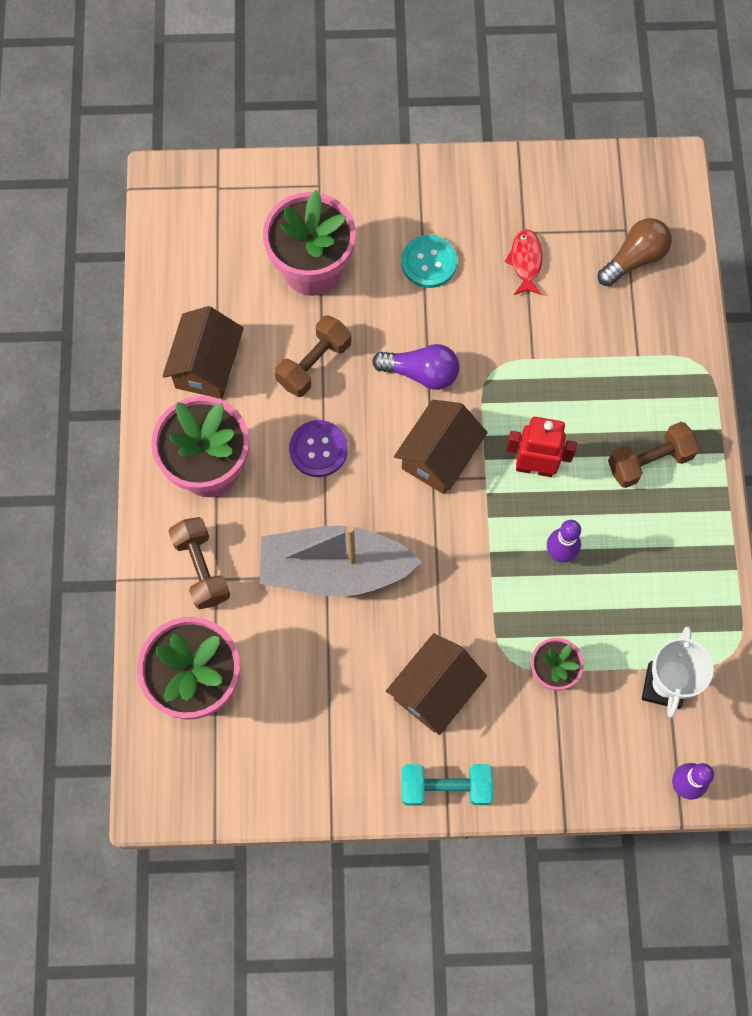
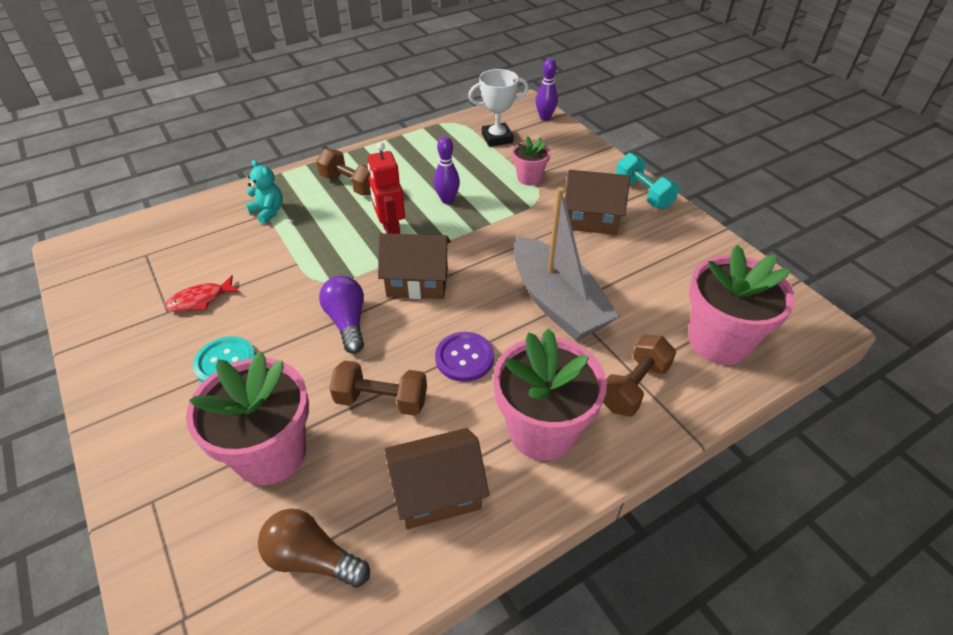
camera: 120 degrees left, 25 degrees down
brown light bulb [598,218,672,286] -> brown light bulb moved to [258,508,370,588]
none -> turquoise teddy bear [246,160,283,224]

